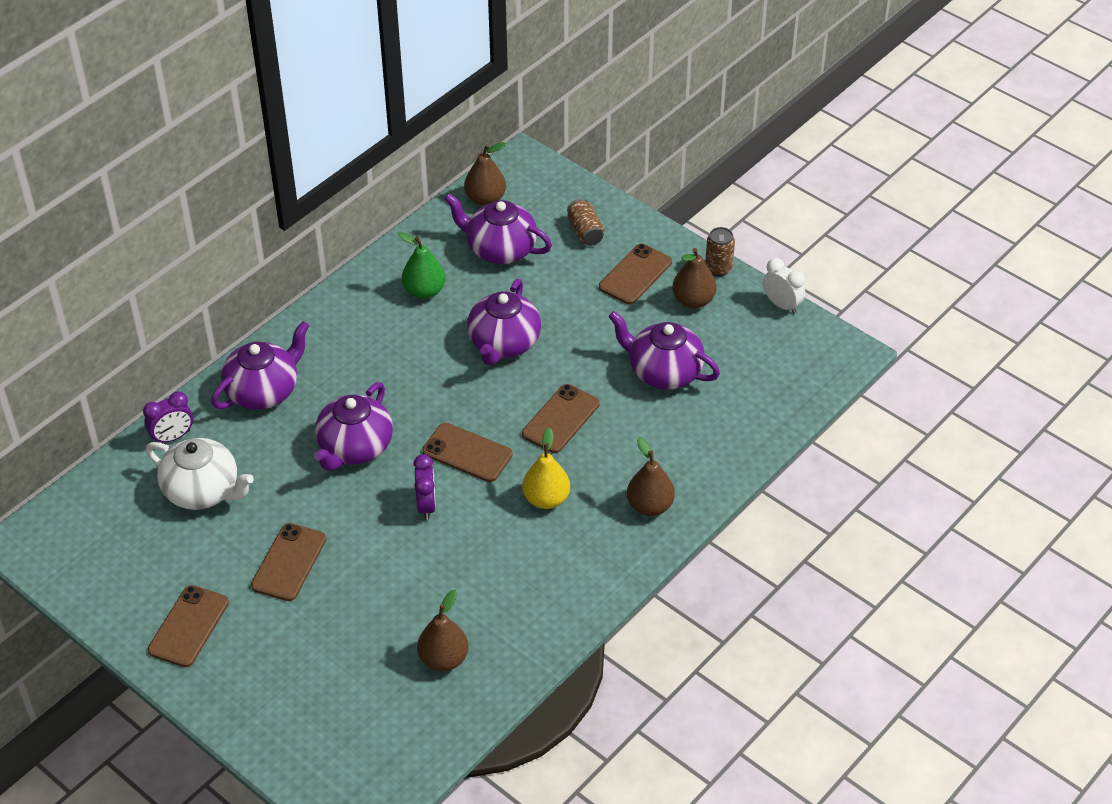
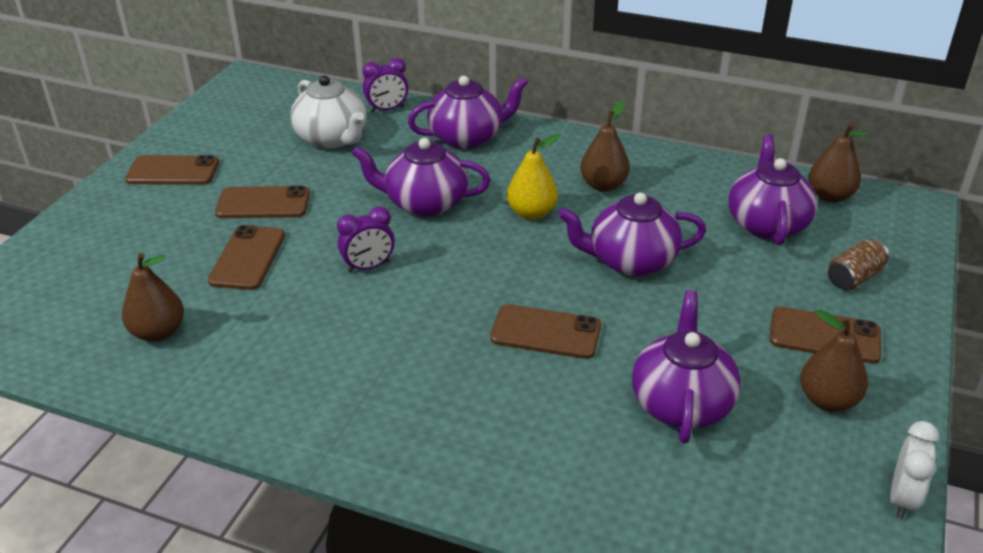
camera: 70 degrees right, 10 degrees down
purple clock [143,391,193,442] -> purple clock turned 60 degrees counterclockwise [363,58,408,113]
white teapot [146,438,254,510] -> white teapot turned 45 degrees counterclockwise [290,75,367,149]
purple teapot [211,321,309,410] -> purple teapot turned 45 degrees counterclockwise [408,76,528,149]
green pear [398,232,445,299] -> none
brown phone [422,423,513,482] -> brown phone moved to [208,225,285,290]
yellow pear [522,427,570,509] -> yellow pear moved to [507,134,561,220]
brown pear [627,437,675,516] -> brown pear moved to [580,101,630,192]
brown can [705,227,735,276] -> none

